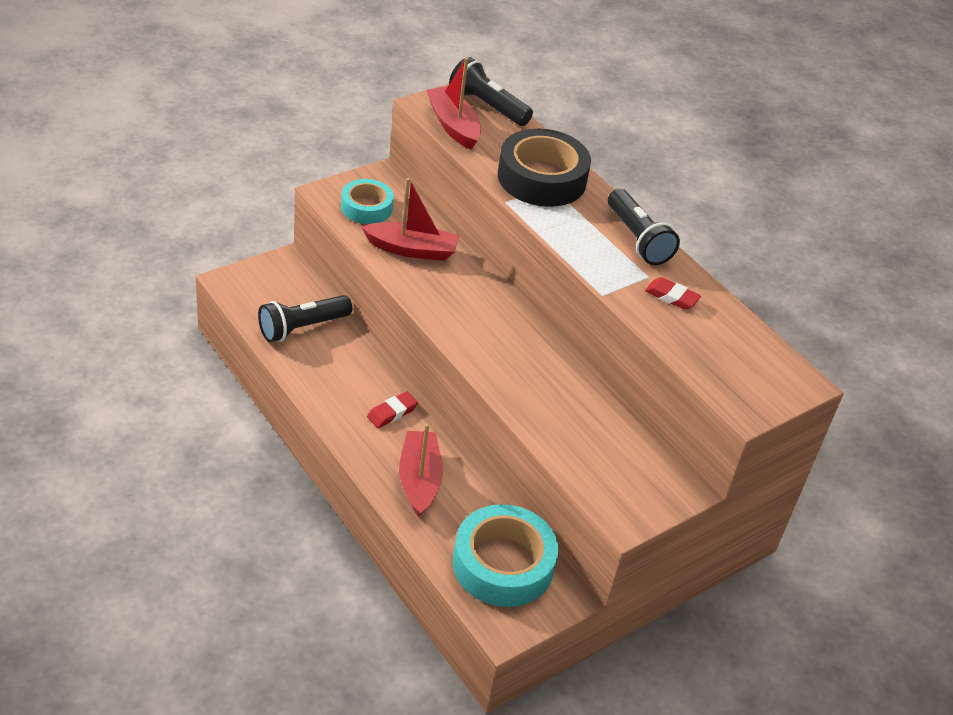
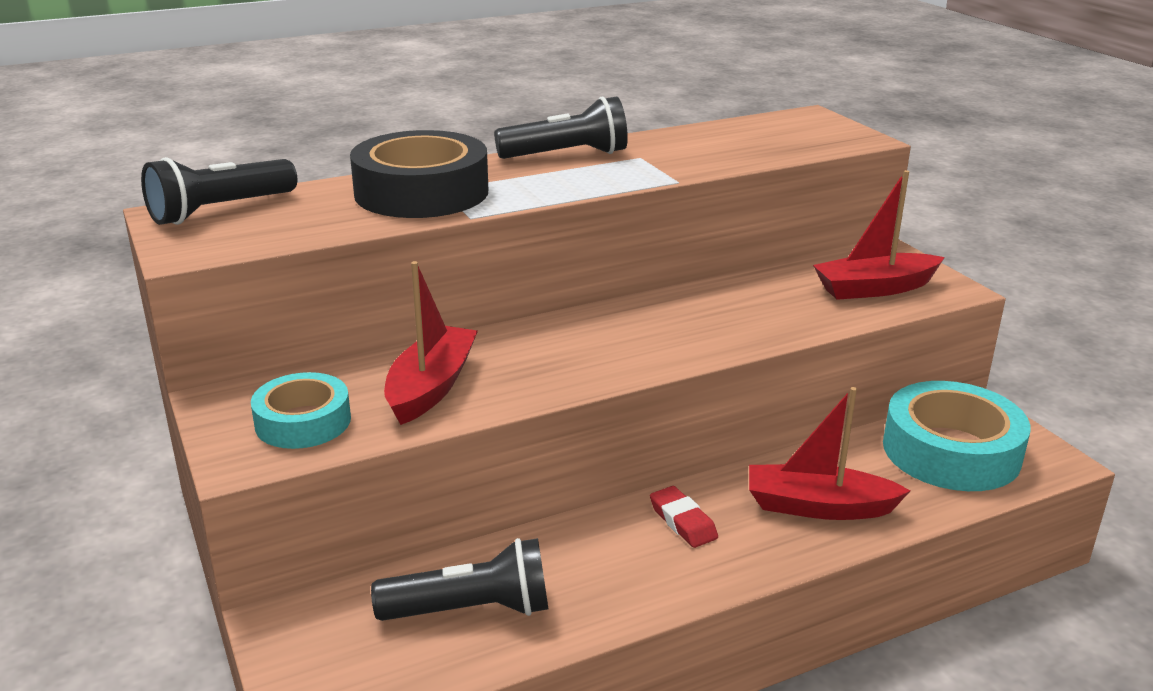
camera: 75 degrees left, 15 degrees down
black flashlight [258,295,352,342] -> black flashlight turned 75 degrees counterclockwise [371,538,548,621]
red boat [426,57,481,150] -> red boat moved to [813,170,945,300]
red eraser [645,277,701,310] -> none

